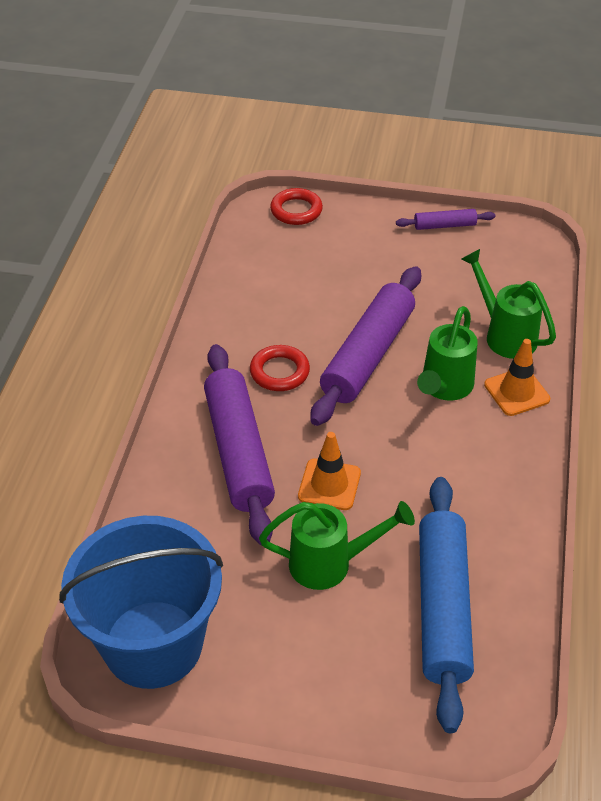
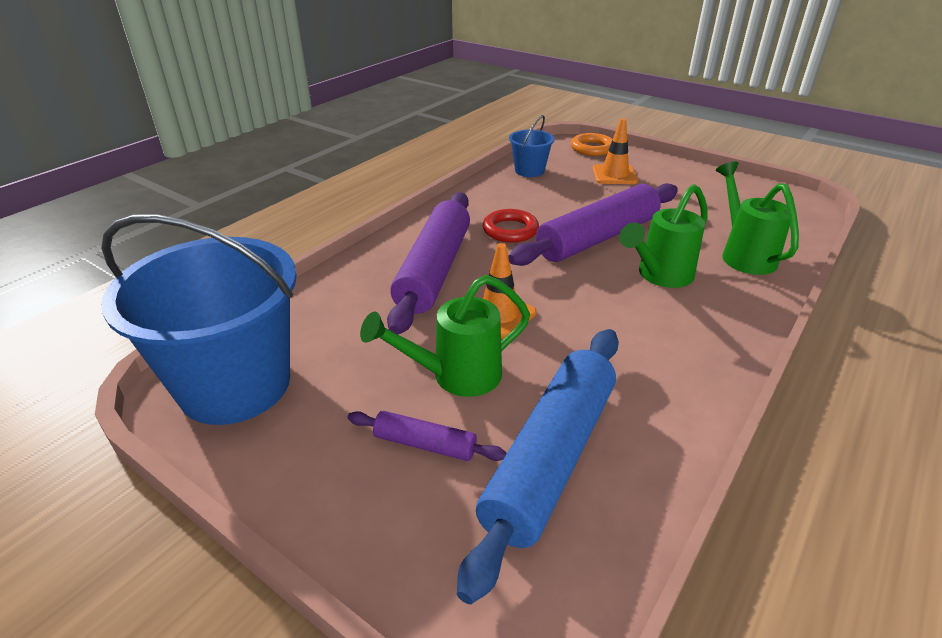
camera: 25 degrees right, 10 degrees down
green watering can [259,501,415,590] -> green watering can turned 135 degrees clockwise [360,275,530,397]
red ring [270,188,323,225] -> orange ring [571,133,612,156]
purple rolling pin [396,209,495,230] -> purple rolling pin moved to [347,411,507,461]
orange traffic cone [484,339,550,416] -> orange traffic cone moved to [593,118,638,184]
none -> blue bucket [509,115,555,177]

